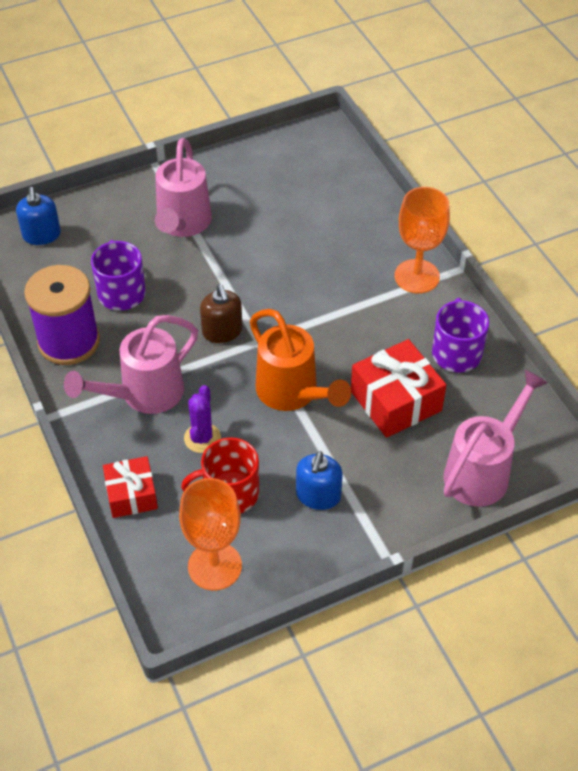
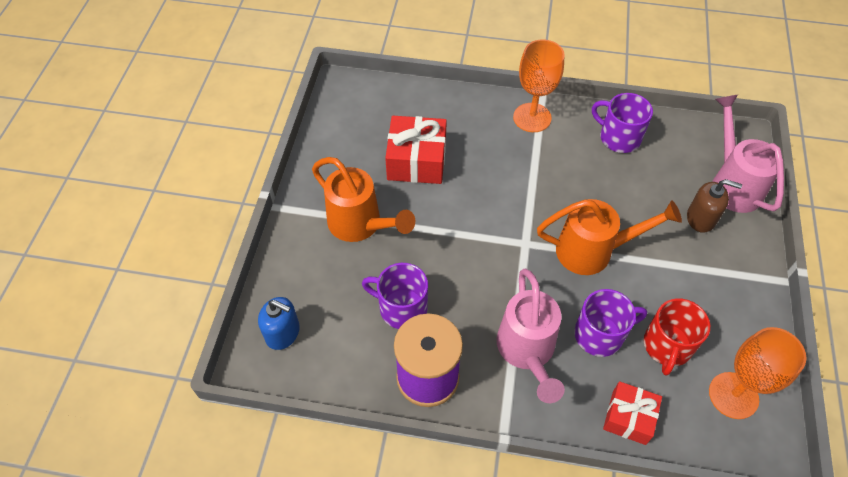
camera: 55 degrees left, 5 degrees up
pink watering can [155,138,212,237] -> orange watering can [312,157,415,242]
purple cactus [184,385,221,453] -> purple mug [575,289,647,357]
brown soap dispenser [200,284,242,343] -> brown soap dispenser moved to [687,179,742,233]
blue soap dispenser [296,451,343,510] -> none
red gift [351,339,446,438] -> red gift moved to [385,116,447,184]

